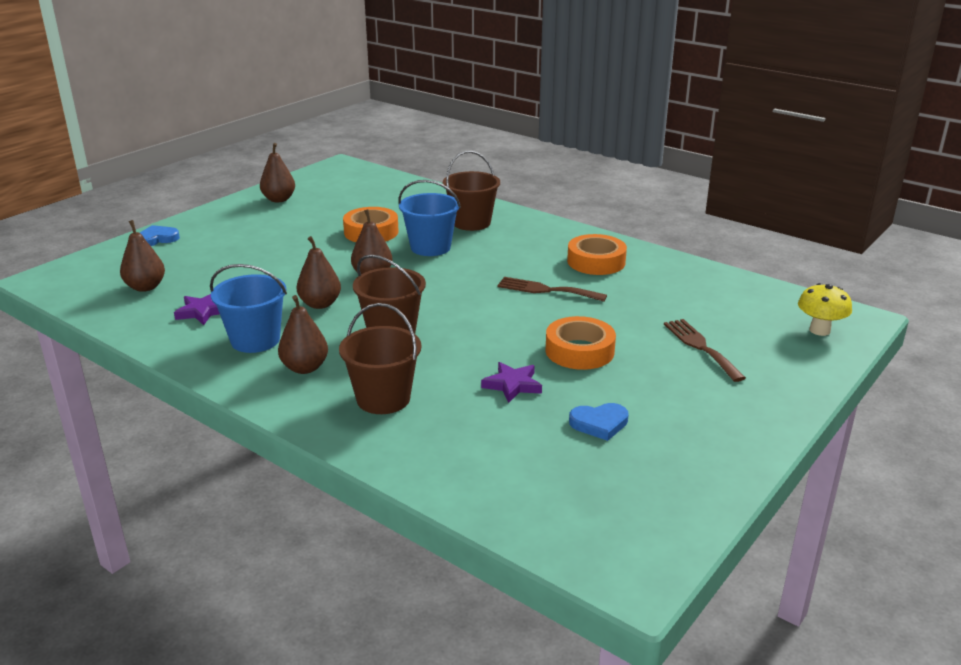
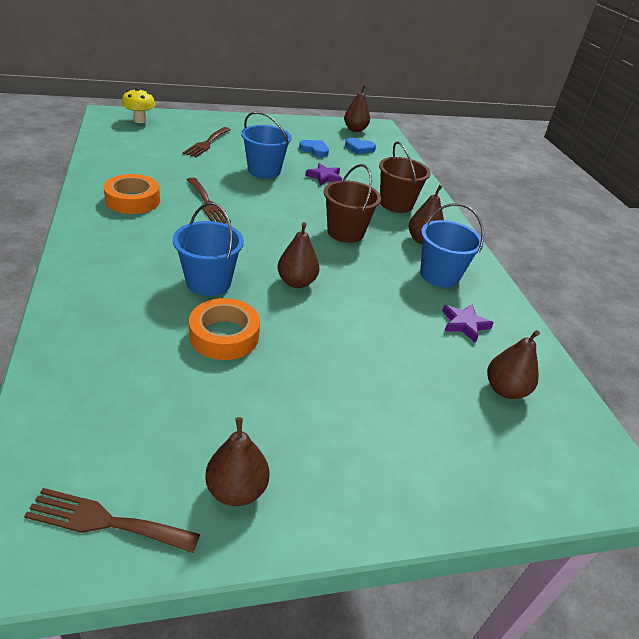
camera: 145 degrees left, 10 degrees up
blue heart [140,225,180,246] -> blue heart moved to [345,138,376,154]
brown pear [296,236,341,309] -> brown pear moved to [344,84,370,132]
brown bucket [443,151,500,231] -> none
orange tape [546,316,616,370] -> blue bucket [241,111,292,179]
none -> brown fork [24,488,200,553]

